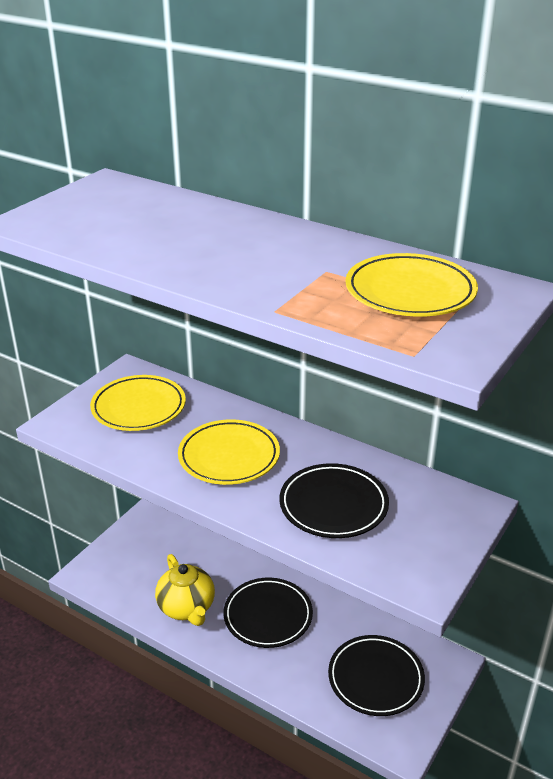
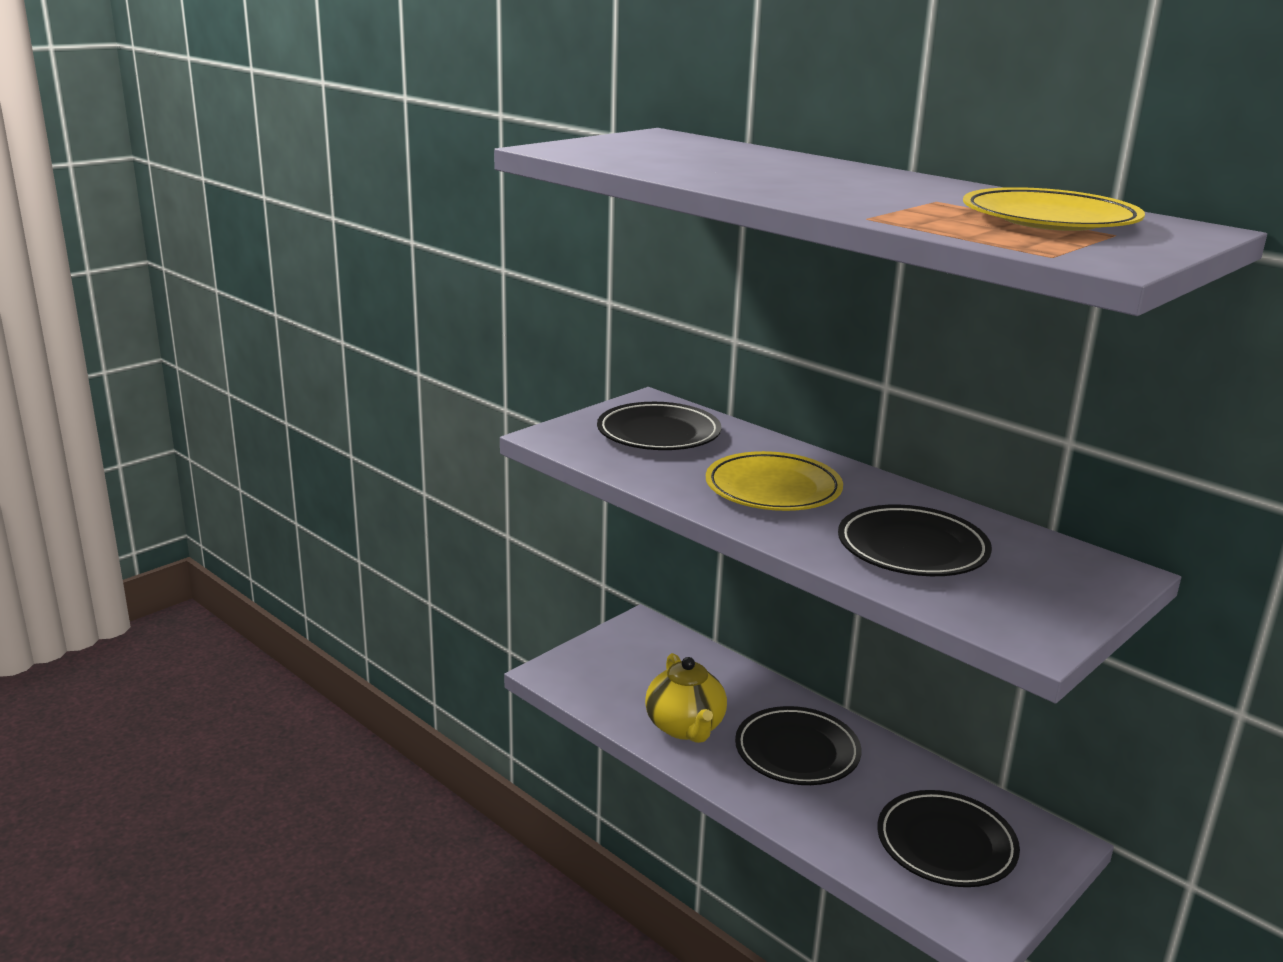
camera: 10 degrees right, 10 degrees down
yellow plate [90,375,186,431] -> black plate [597,402,722,450]

